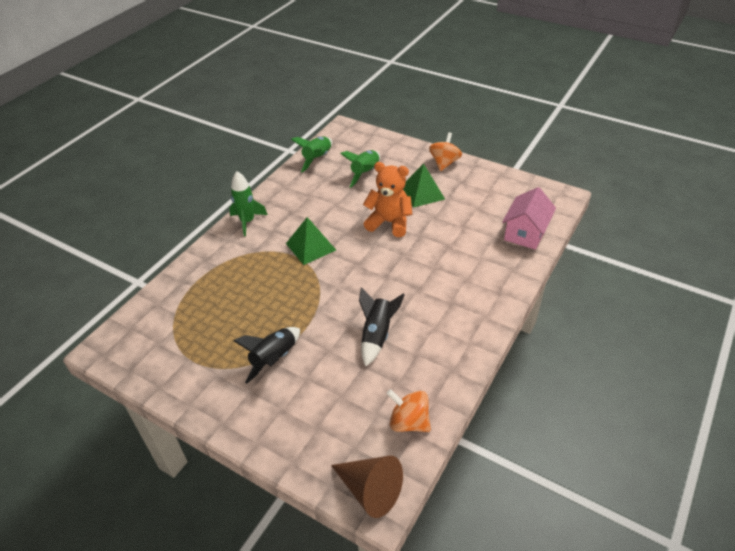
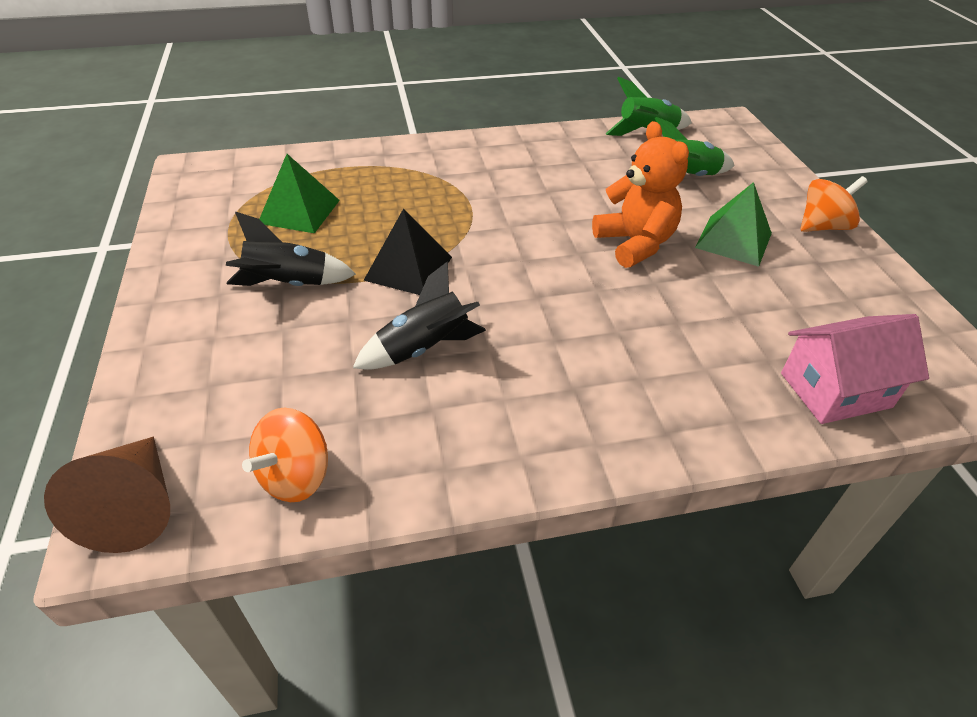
camera: 45 degrees right, 0 degrees up
green rocket [229,171,268,236] -> none
green pyramid [286,217,336,265] -> green pyramid moved to [260,154,340,233]
orange spinning top [387,389,431,432] -> orange spinning top turned 135 degrees counterclockwise [242,408,328,502]
none -> black pyramid [363,209,452,295]

